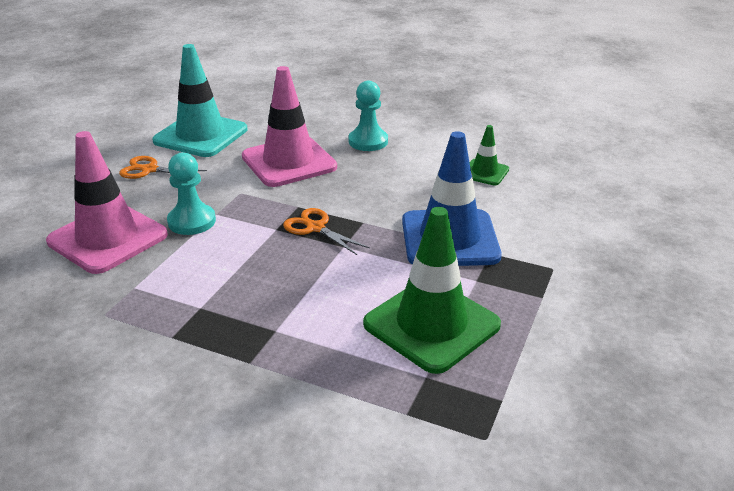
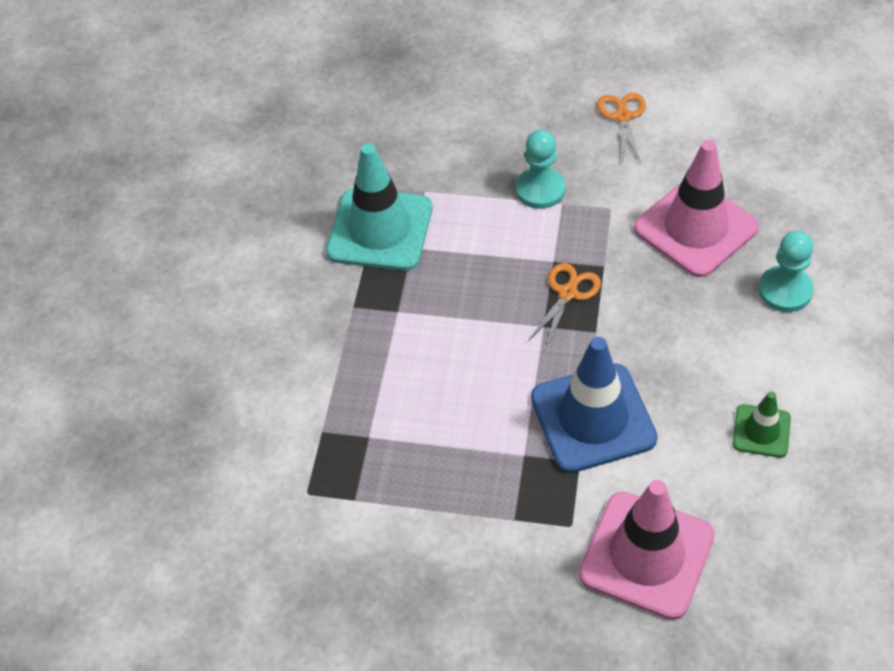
camera: 80 degrees right, 20 degrees up
pink traffic cone [46,131,168,274] -> pink traffic cone moved to [579,480,715,620]
turquoise traffic cone [152,44,247,157] -> turquoise traffic cone moved to [326,143,432,271]
green traffic cone [363,207,501,374] -> none

